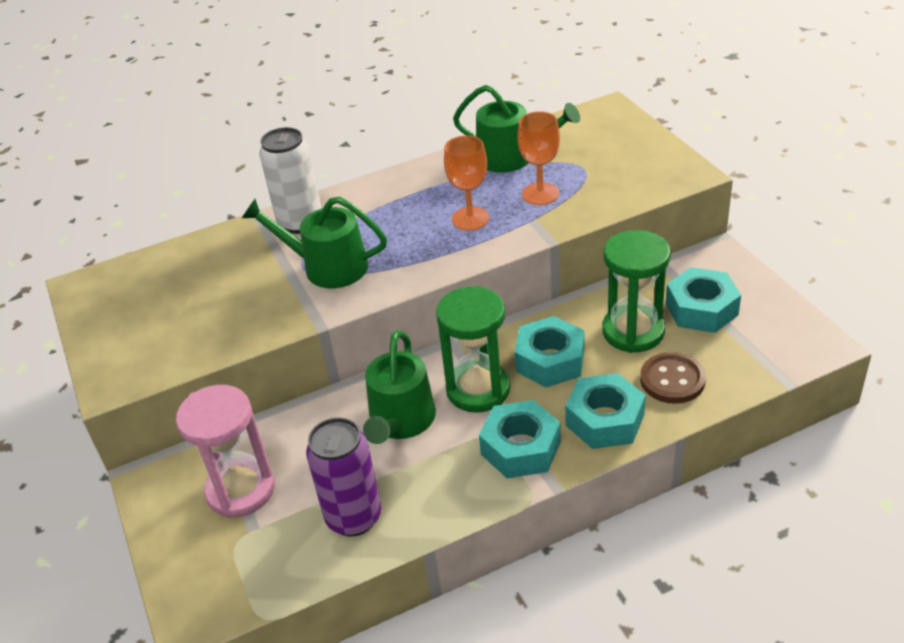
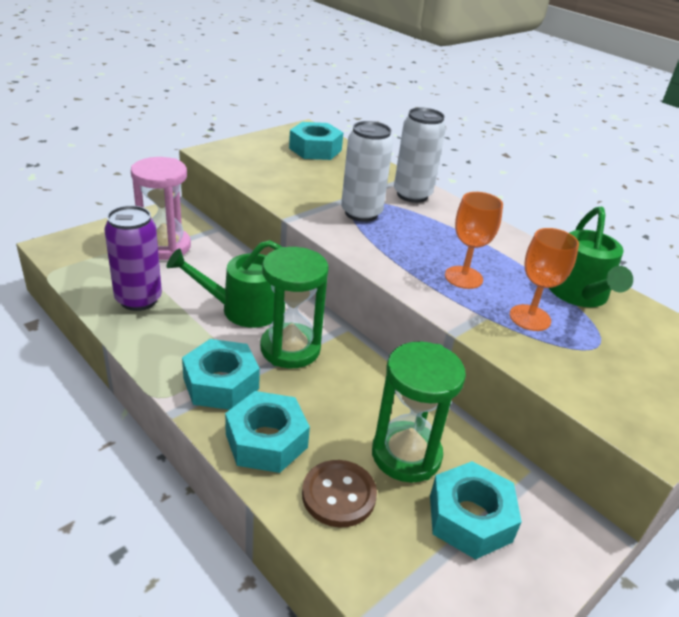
camera: 65 degrees right, 5 degrees down
green watering can [242,196,387,288] -> white can [341,121,393,222]
turquoise nut [515,316,584,387] -> turquoise nut moved to [289,122,343,160]

